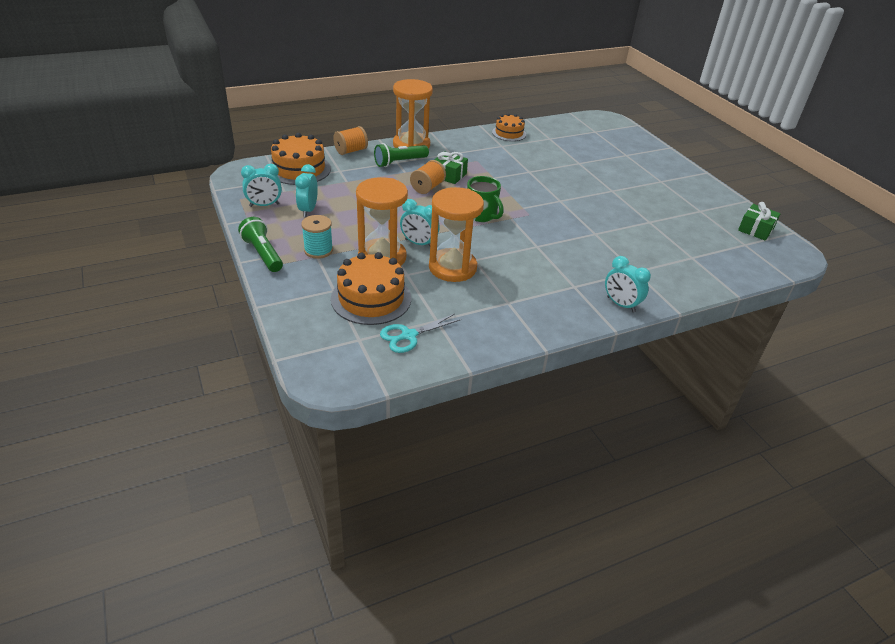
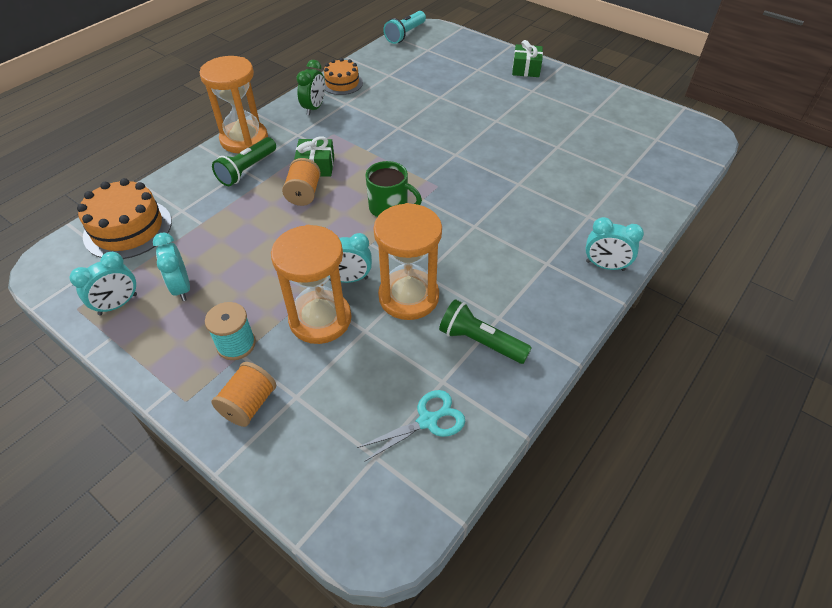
camera: 25 degrees left, 10 degrees up
green flashlight [238,217,283,272] -> green flashlight moved to [439,299,532,364]
orange cake [331,252,411,325] -> none
orange spool [333,126,368,155] -> orange spool moved to [211,362,276,427]
turquoise scissors [380,314,461,353] -> turquoise scissors turned 150 degrees counterclockwise [357,390,465,462]
green gift [738,202,781,241] -> green gift moved to [512,40,543,77]
none -> green clock [296,60,325,115]
none -> turquoise flashlight [383,11,426,44]

